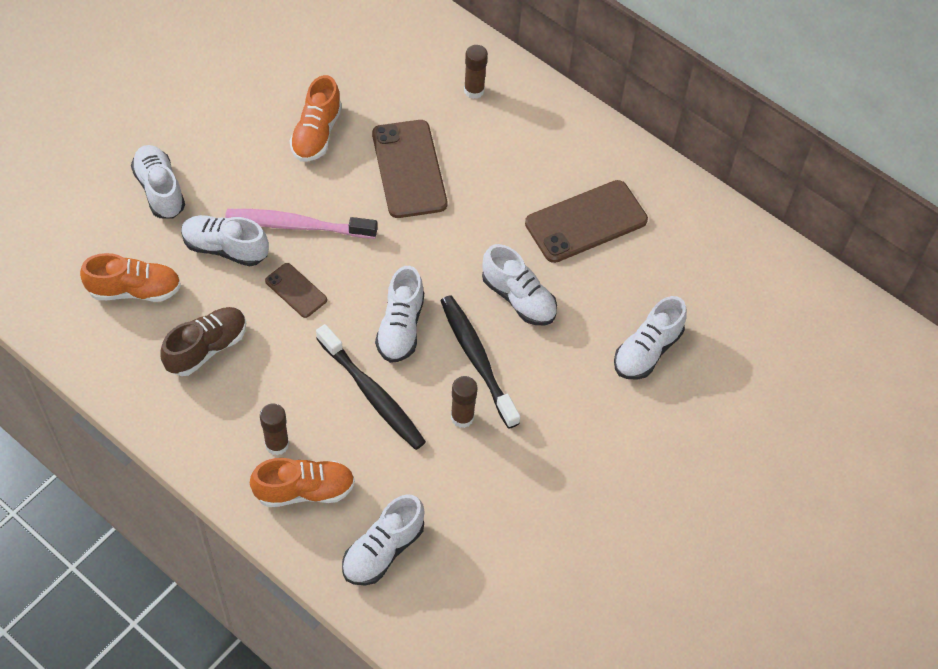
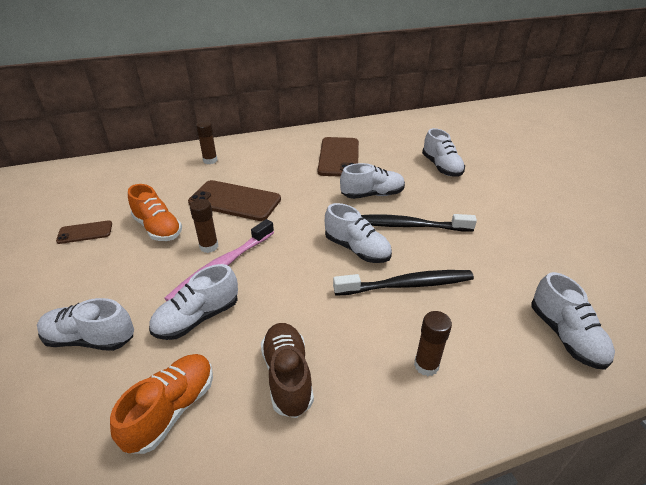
camera: 55 degrees left, 20 degrees down
orange shoe [250,458,355,507] -> none
brown phone [265,263,327,318] -> brown phone moved to [56,220,112,244]
brown glue stick [451,376,477,428] -> brown glue stick moved to [190,199,218,253]

